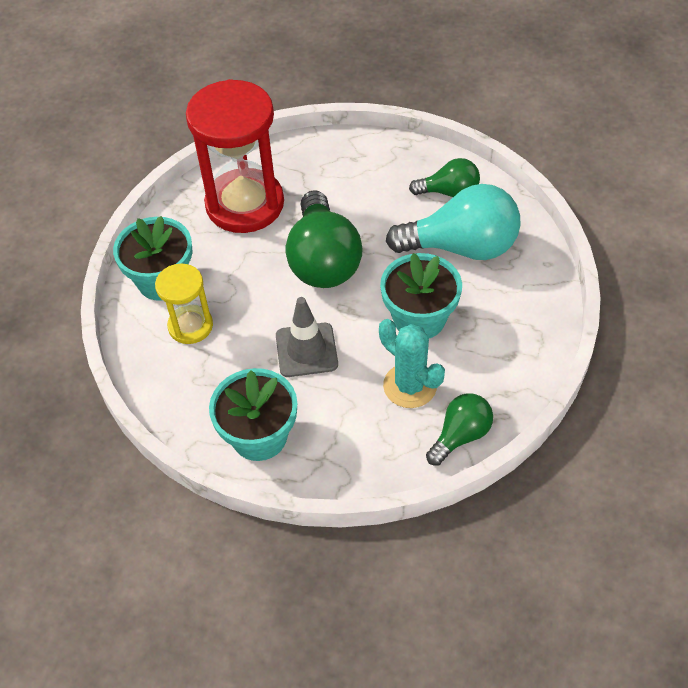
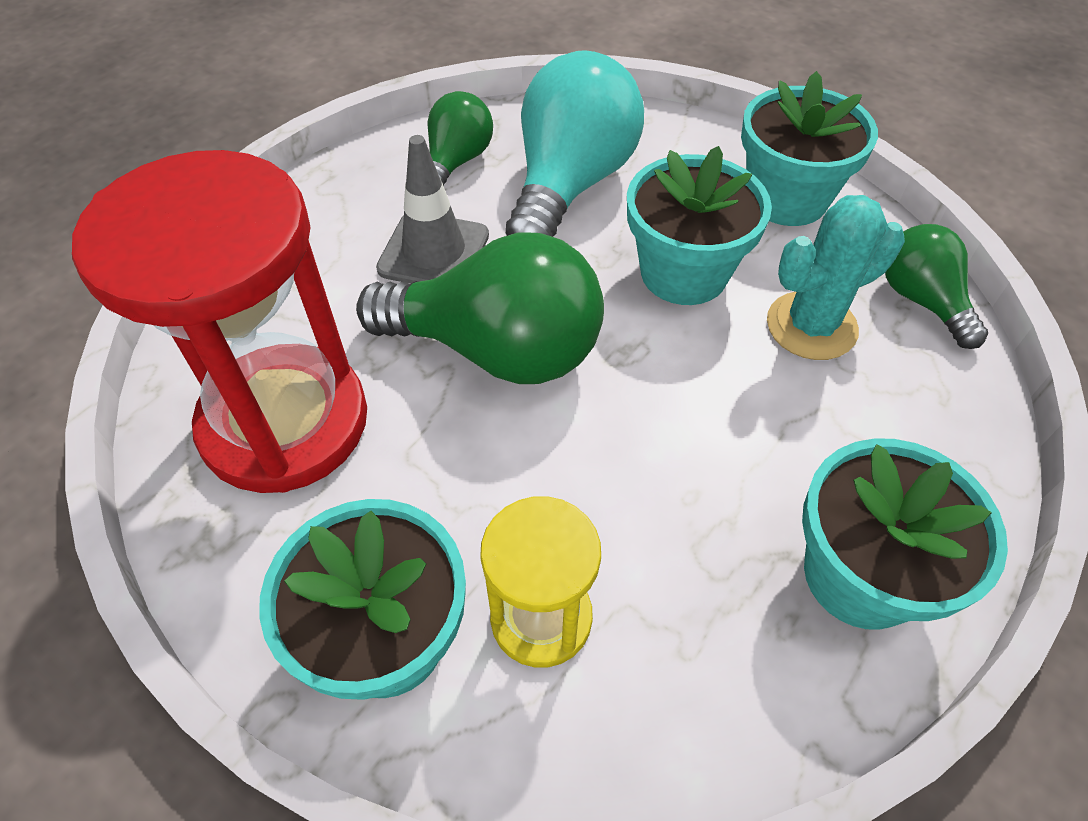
camera: 70 degrees left, 0 degrees up
grey traffic cone [276,297,338,377] -> grey traffic cone moved to [376,135,489,284]
none -> turquoise flower pot [741,71,878,226]

